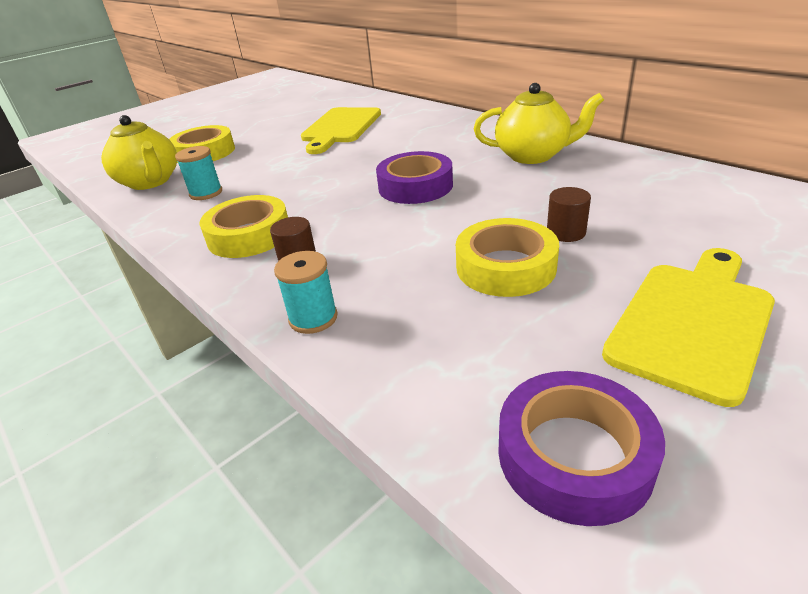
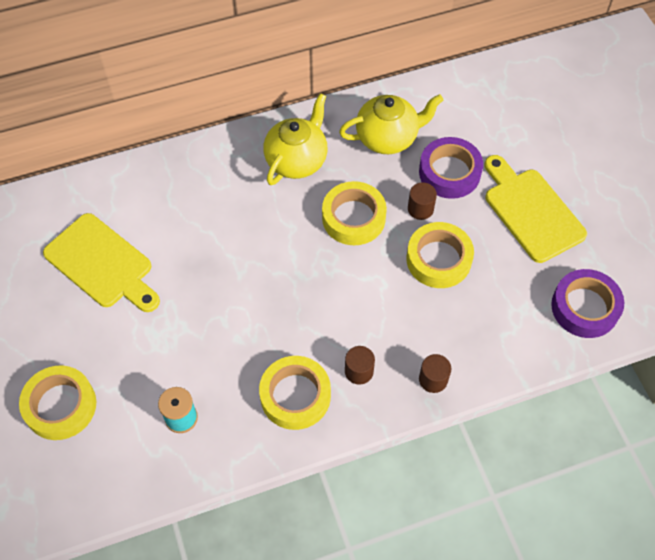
camera: 70 degrees left, 25 degrees up
yellow teapot [101,115,177,190] -> yellow teapot moved to [339,94,443,154]
turquoise spool [274,251,338,334] -> brown cylinder [419,354,451,393]
purple tape [376,151,453,204] -> purple tape moved to [419,137,483,199]
none -> yellow tape [322,181,387,245]

